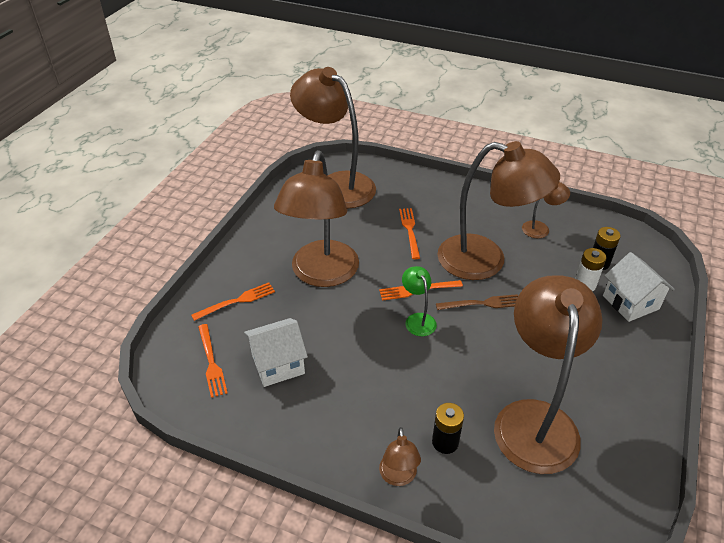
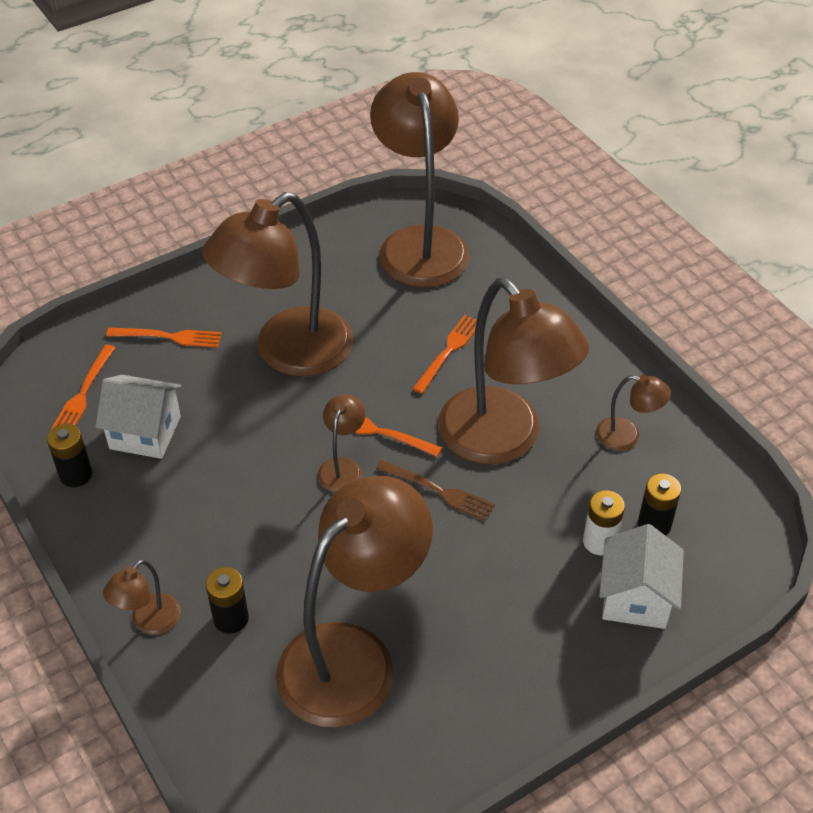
camera: 35 degrees right, 5 degrees up
green lamp [402,266,437,336] -> brown lamp [318,394,365,492]
none -> black battery [47,423,92,487]

